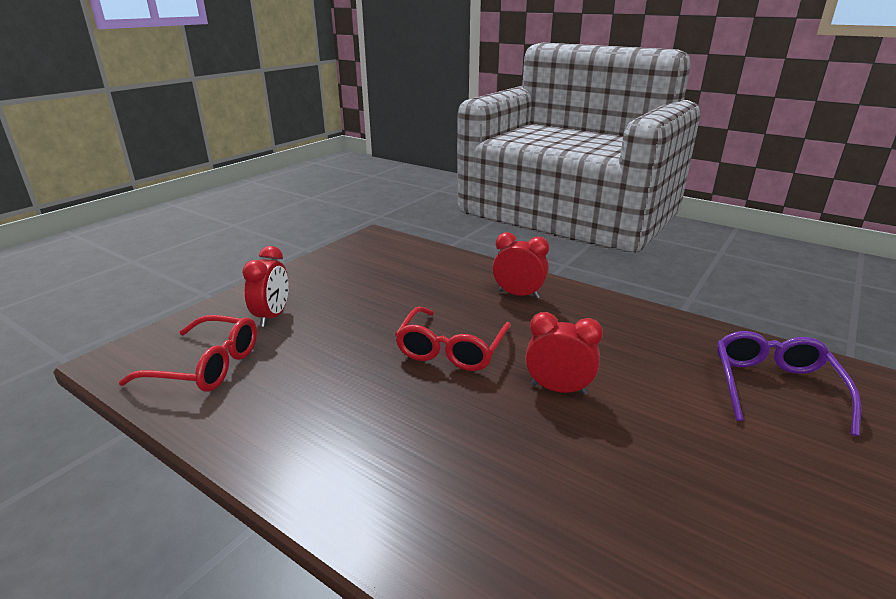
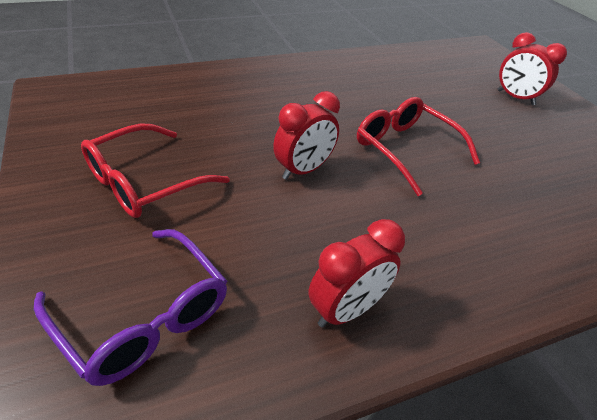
camera: 120 degrees right, 15 degrees up
red glasses [119,315,257,392] -> red glasses moved to [81,123,230,218]
red clock [493,232,549,299] -> red clock moved to [309,219,405,328]

